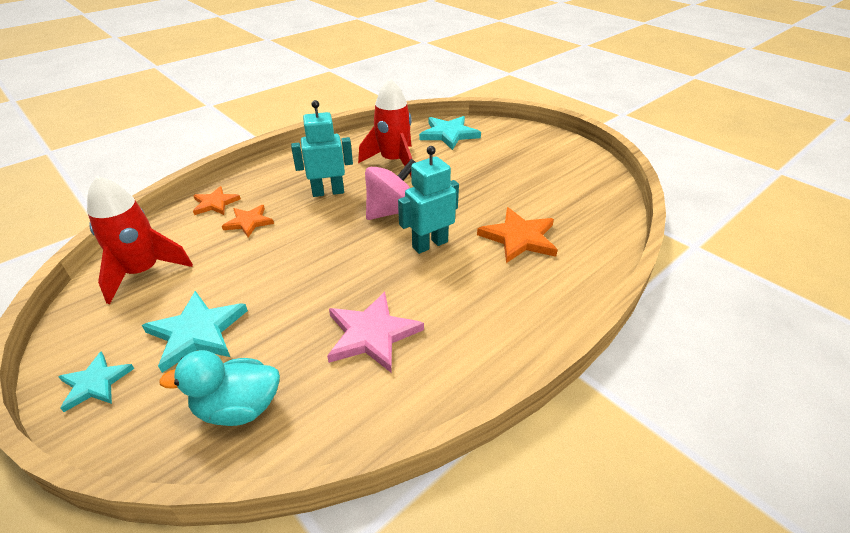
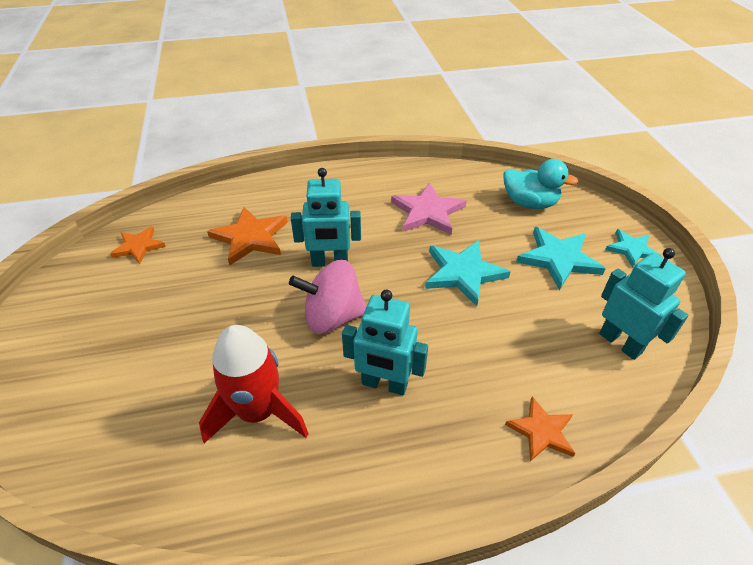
camera: 150 degrees left, 5 degrees up
red rocket [87,176,193,304] -> turquoise robot [599,248,689,360]
orange star [222,205,274,237] -> orange star moved to [110,226,166,264]
turquoise star [419,116,481,150] -> turquoise star moved to [425,240,511,306]

